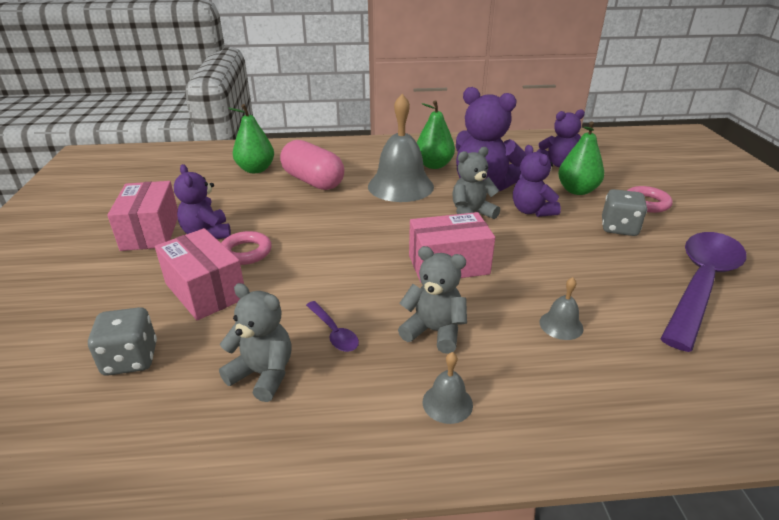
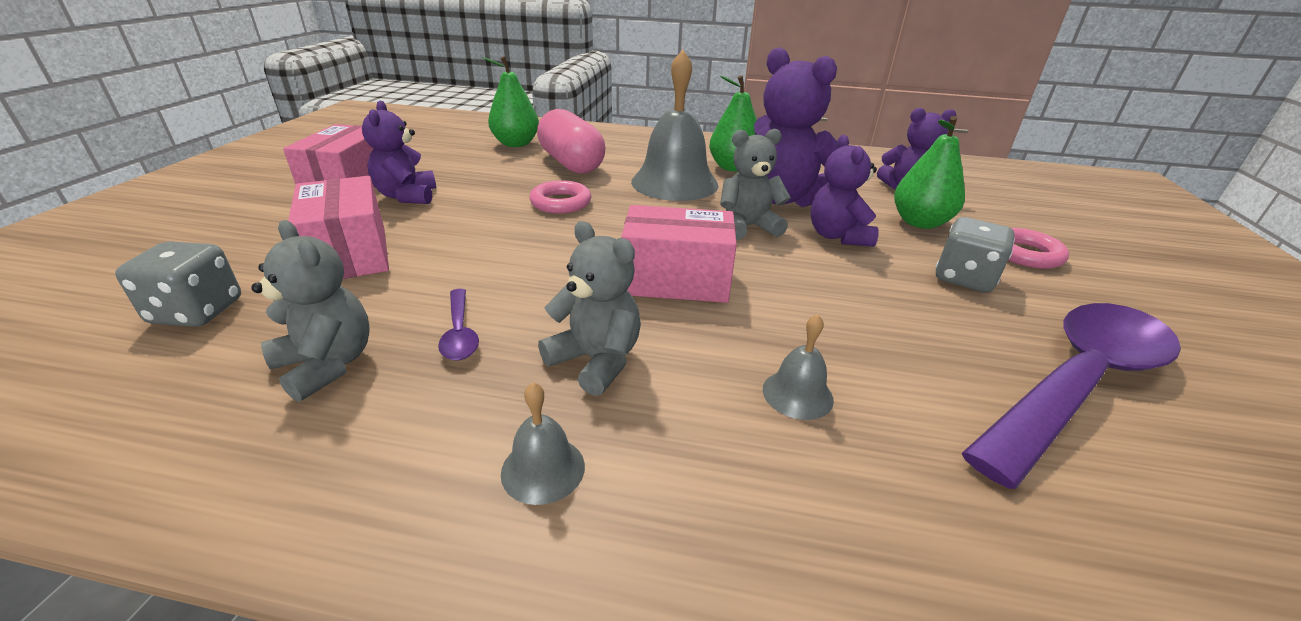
camera: 15 degrees right, 0 degrees up
pink ring [221,231,272,265] -> pink ring moved to [529,180,591,214]

